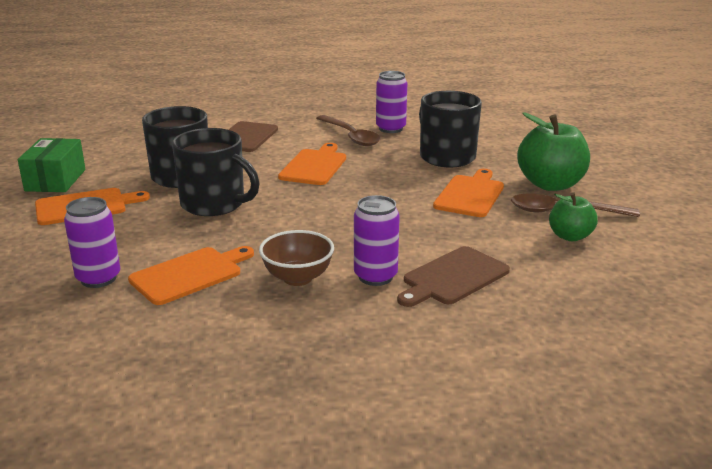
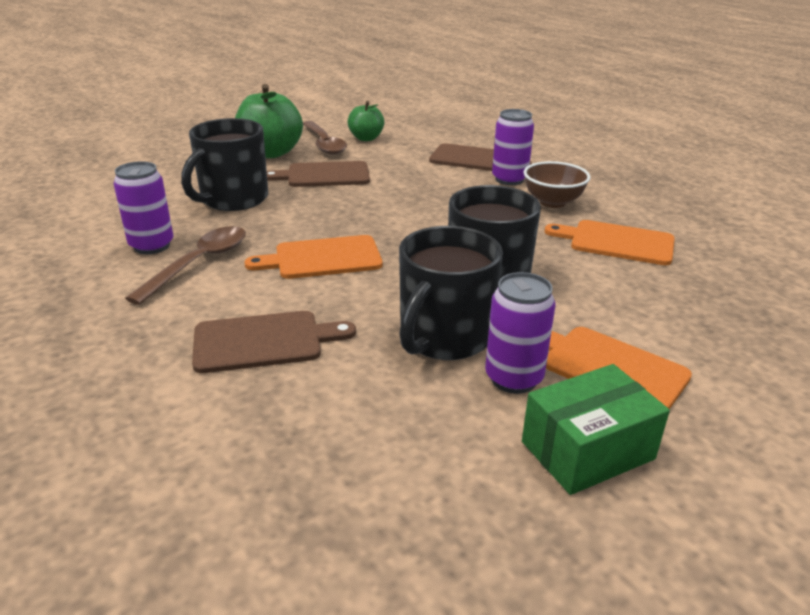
camera: 120 degrees left, 5 degrees up
purple can [64,197,120,288] -> purple can moved to [485,272,555,394]
orange cutting board [433,169,504,217] -> brown cutting board [267,161,370,187]

